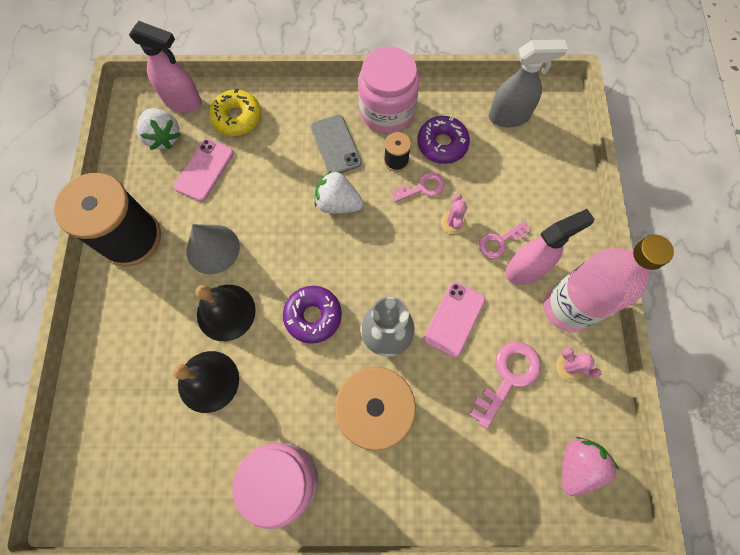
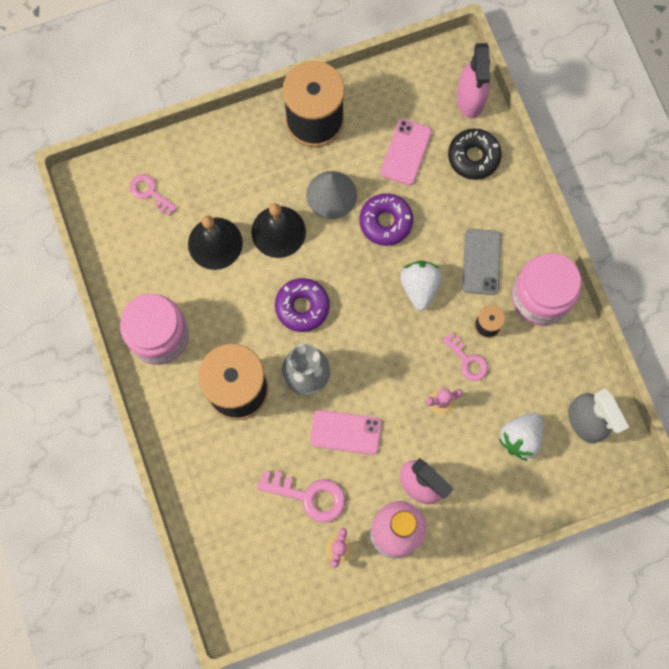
camera: 70 degrees right, 5 degrees up
white strawberry [137,108,181,150] -> white strawberry moved to [499,413,543,461]
pink phone [174,139,234,202] -> pink phone turned 75 degrees counterclockwise [380,119,432,185]
yellow donut [209,88,261,136] -> black donut [448,128,502,180]
grey phone [311,115,362,173] -> grey phone turned 45 degrees counterclockwise [462,229,501,295]
purple donut [417,116,470,164] -> purple donut moved to [359,193,413,246]
pink key [479,221,531,259] -> pink key moved to [130,174,177,216]
pink strawberry [562,437,619,496] -> none

